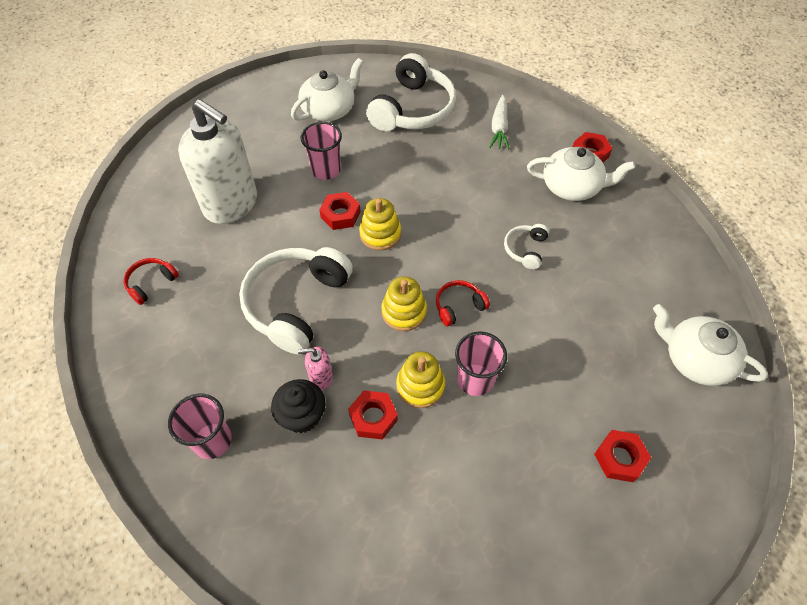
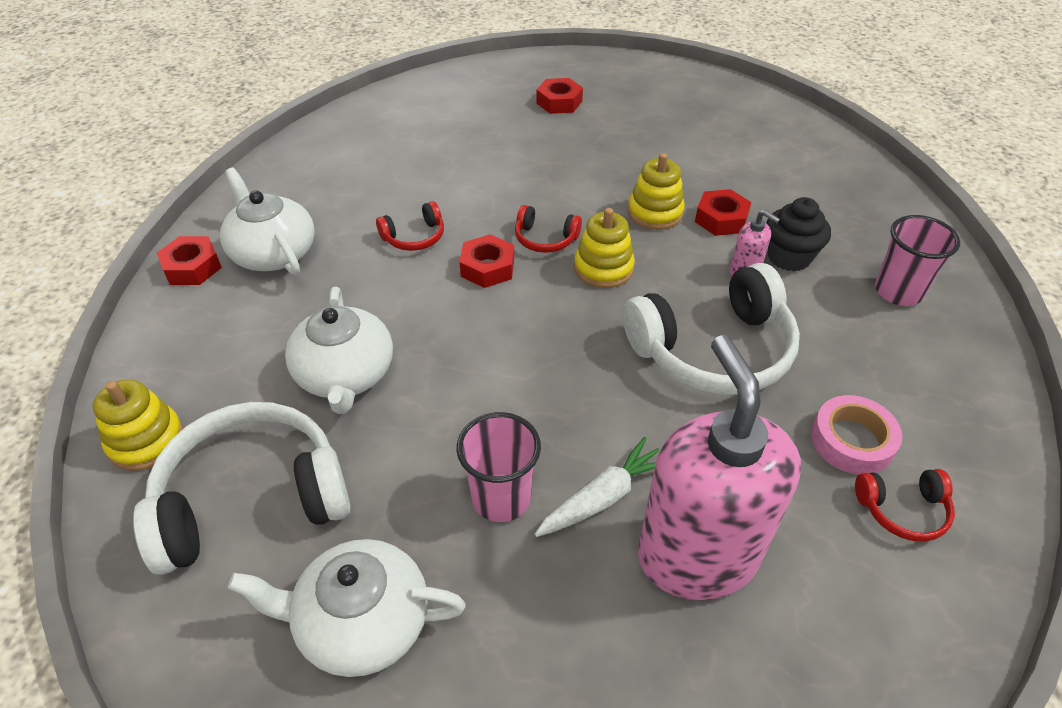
camera: 135 degrees left, 10 degrees down
white soap dispenser [178,99,257,224] -> pink soap dispenser [638,335,801,600]
red nut [319,192,361,230] -> red nut moved to [459,234,514,288]
yellow stacking toy [359,198,401,250] -> yellow stacking toy moved to [93,379,183,471]
pink cup [455,331,507,396] -> none
white carrot [489,95,510,150] -> white carrot moved to [534,437,660,537]
white headphones [504,224,549,269] -> red headphones [376,201,444,251]
white teapot [653,304,768,386] -> white teapot moved to [285,287,393,414]
none -> pink tape [811,395,902,475]

